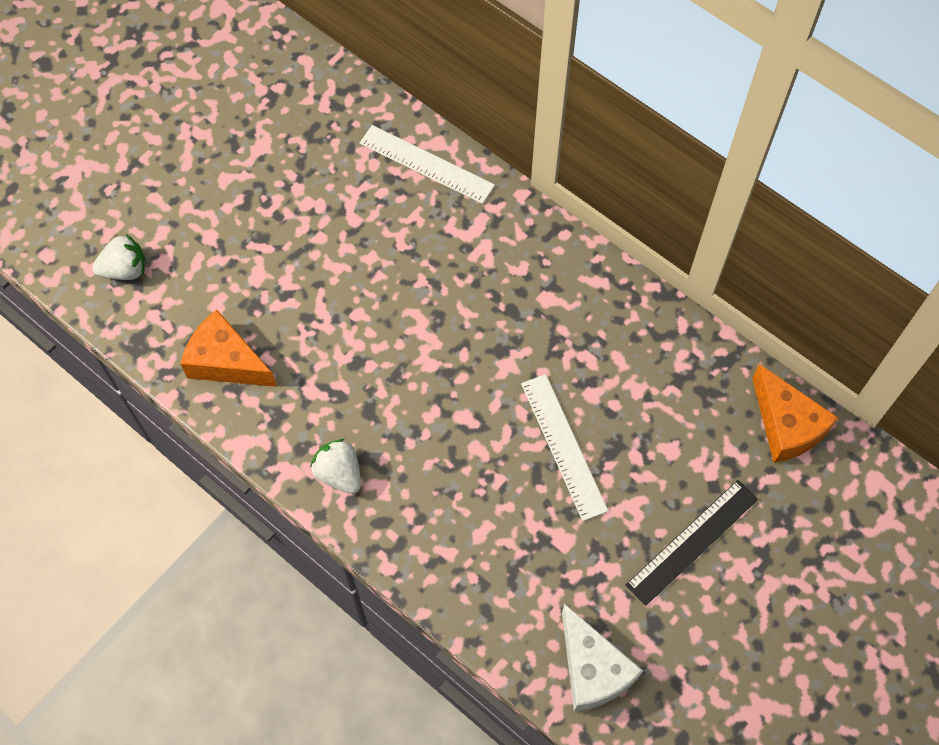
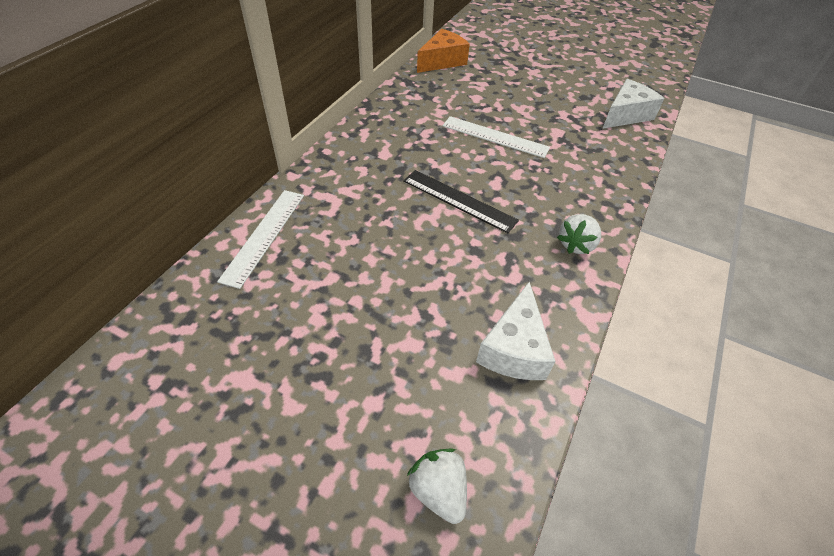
camera: 105 degrees left, 15 degrees down
orange cheese [180,310,277,387] -> white cheese [476,282,556,380]
white ruler [521,374,608,521] -> white ruler turned 60 degrees clockwise [443,116,550,158]
black ruler [626,480,758,606] -> black ruler moved to [403,170,519,233]

